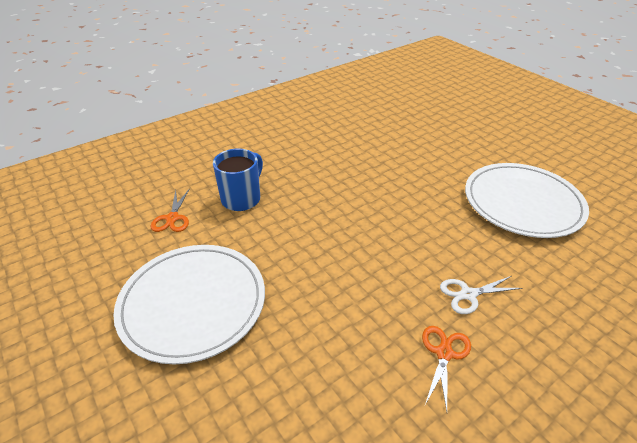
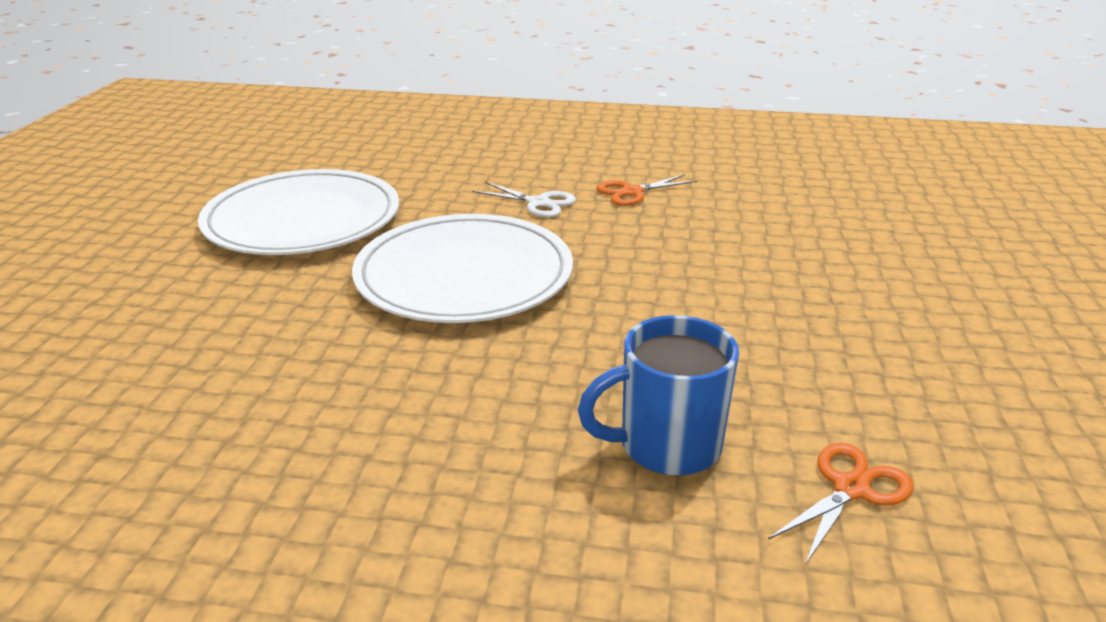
camera: 135 degrees left, 10 degrees down
white plate [113,245,265,364] -> white plate moved to [352,214,573,323]

